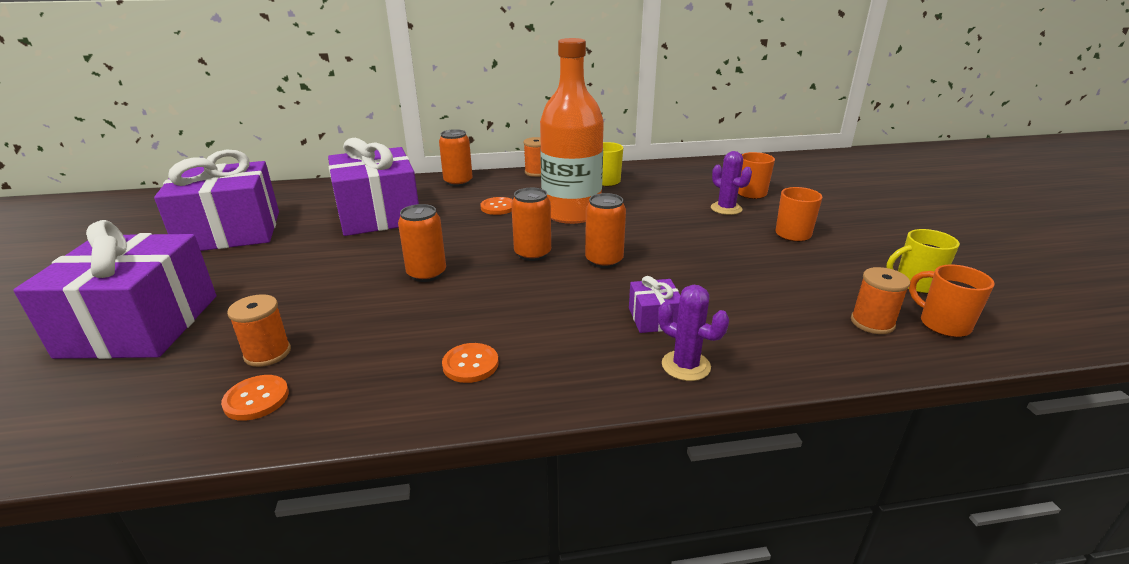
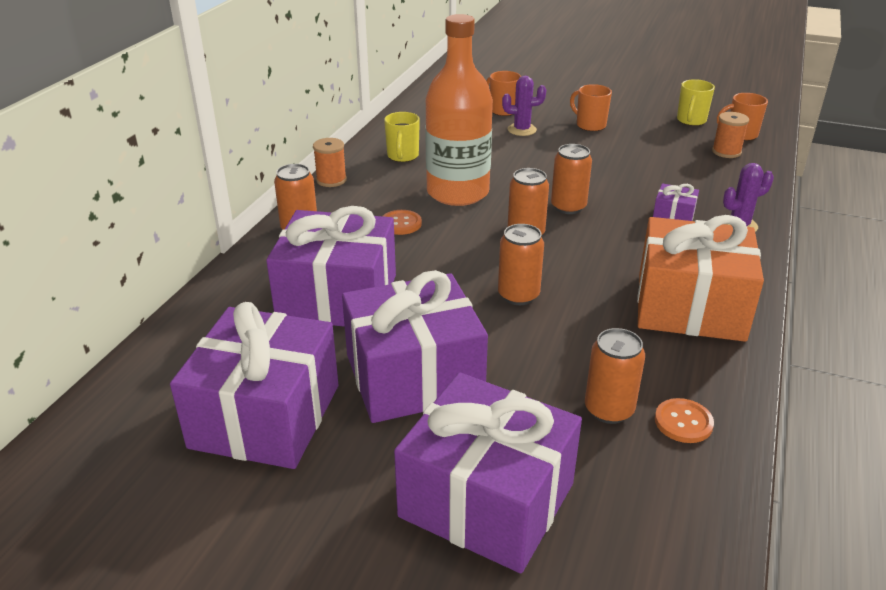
camera: 60 degrees left, 5 degrees up
orange spool [227,294,291,367] -> orange can [585,328,645,424]
orange button [442,343,499,383] -> orange gift [637,215,764,342]
none -> purple gift [342,270,488,423]

